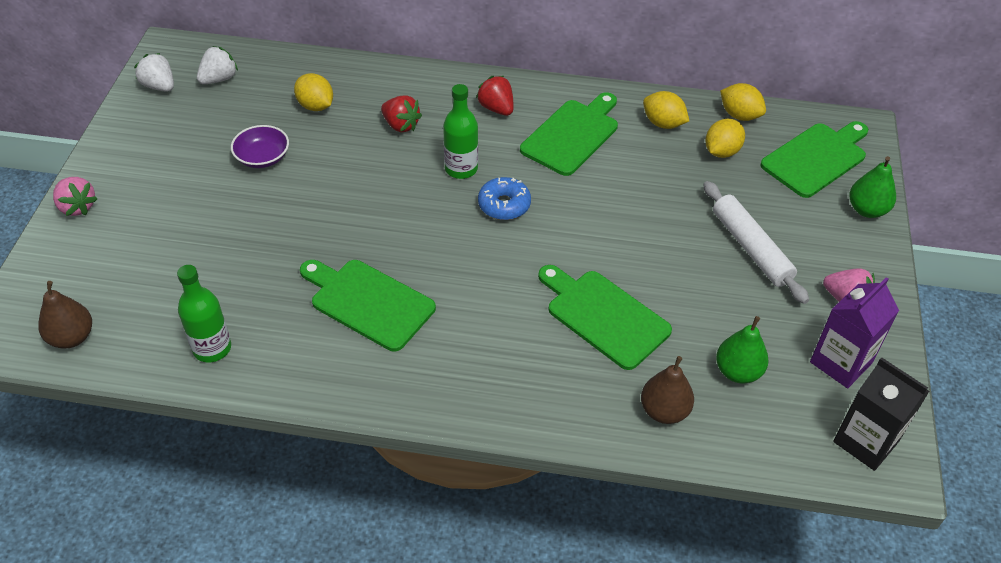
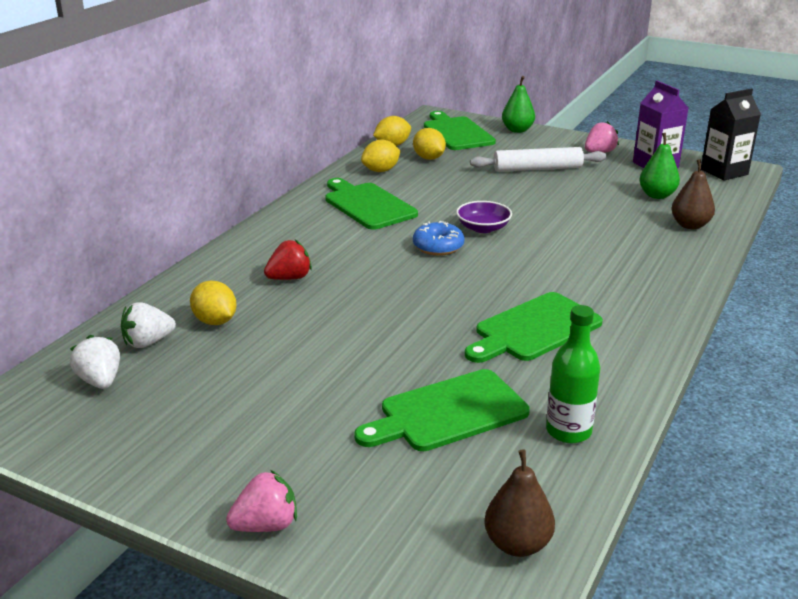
camera: 70 degrees left, 20 degrees down
white strawberry [134,53,174,92] -> white strawberry moved to [121,302,176,348]
purple bowl [231,125,289,168] -> purple bowl moved to [456,201,512,233]
yellow lemon [294,73,333,111] -> yellow lemon turned 75 degrees clockwise [190,281,237,325]
green bottle [443,84,478,179] -> none
red strawberry [476,76,514,116] -> none
green cutting board [538,265,672,370] -> green cutting board moved to [354,369,530,451]

